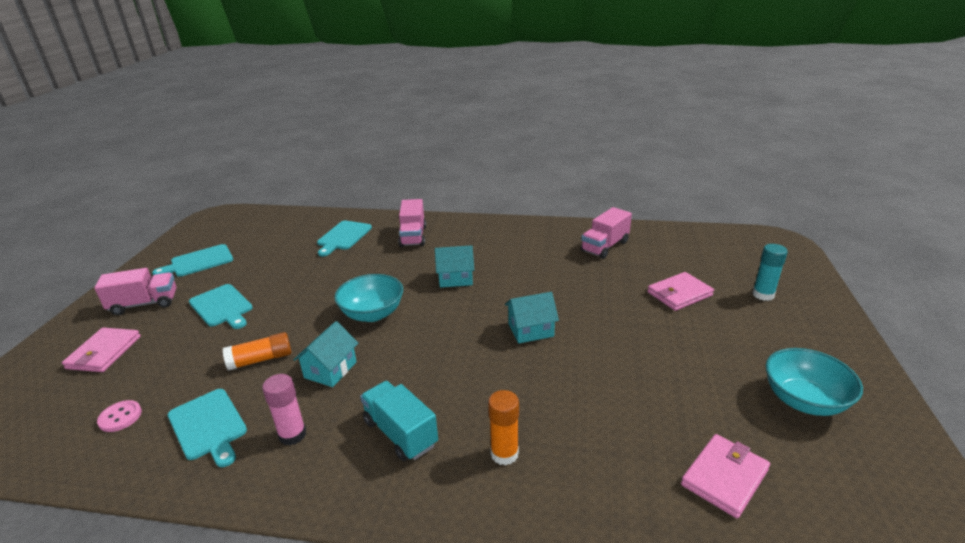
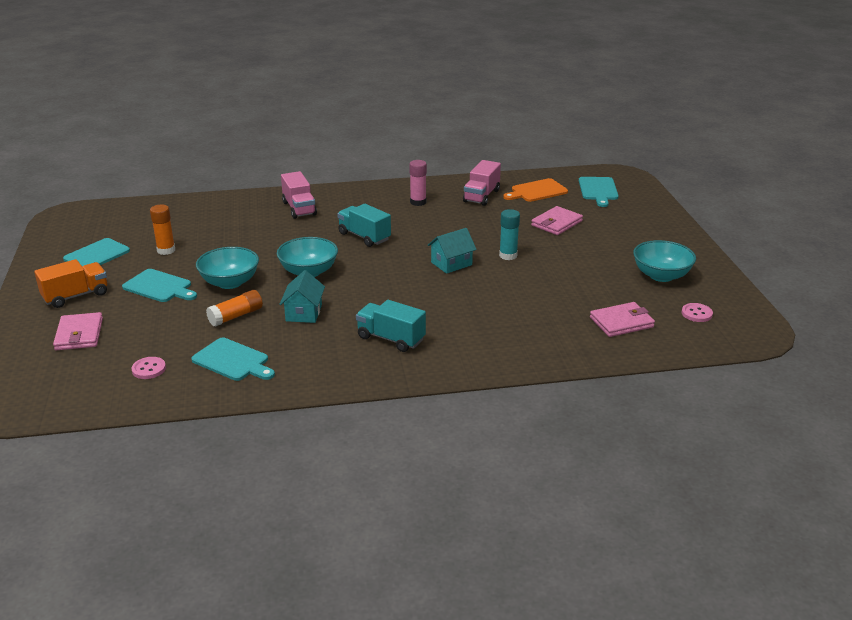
camera: 20 degrees left, 0 degrees up
pink truck [94,268,176,315] -> orange truck [34,259,107,308]
pink glue stick [262,374,306,446] -> pink glue stick moved to [409,160,427,206]
turquoise cutting board [317,220,372,256] -> turquoise cutting board moved to [579,177,619,207]
turquoise house [435,245,474,288] -> turquoise truck [337,204,391,247]
orange glue stick [488,390,519,465] -> orange glue stick moved to [150,205,175,255]
pink wallet [681,434,770,518] -> pink wallet turned 45 degrees clockwise [590,302,655,337]
turquoise glue stick [752,244,788,301] -> turquoise glue stick moved to [499,209,520,260]
none -> turquoise bowl [196,247,259,289]
none -> orange cutting board [503,178,568,202]
none -> pink button [682,303,713,322]

